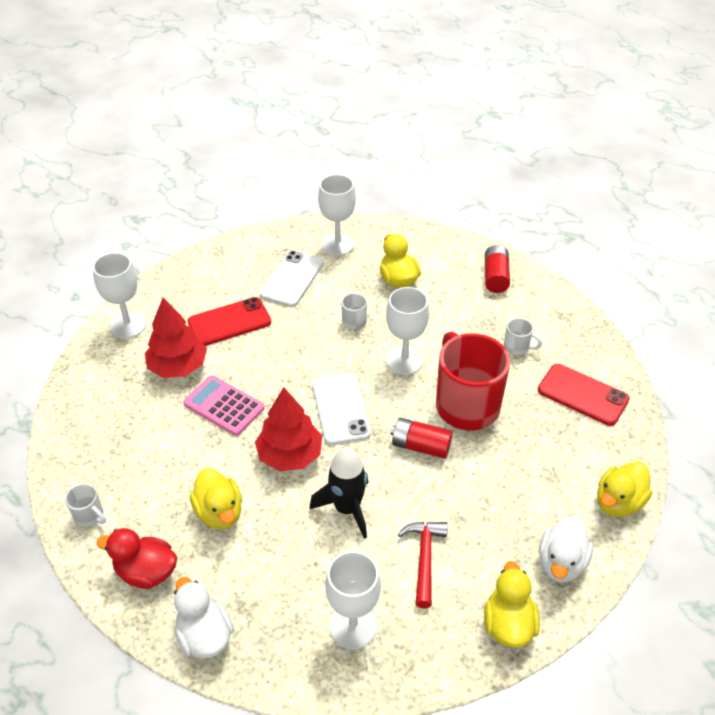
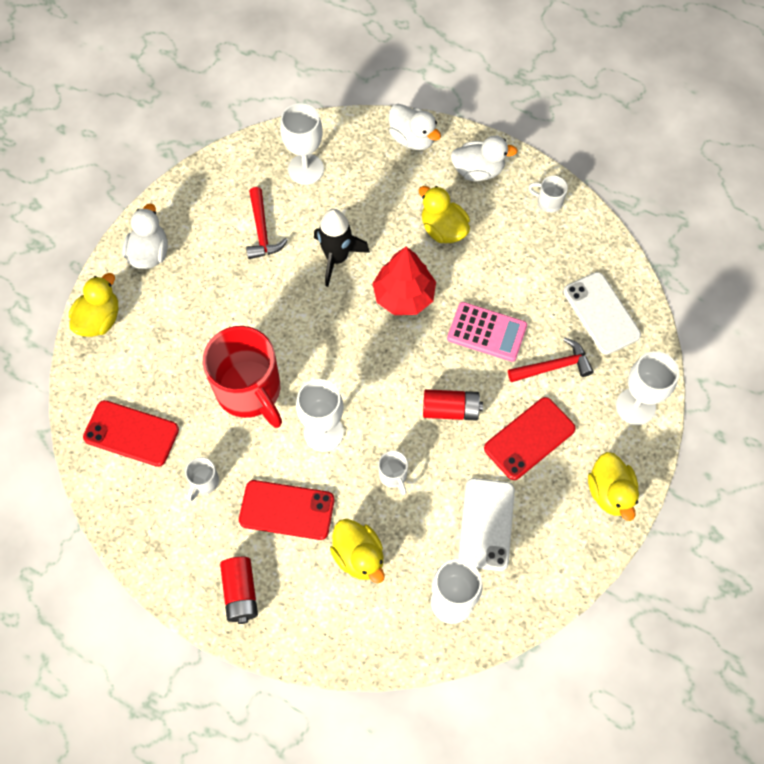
camera: 165 degrees right, 20 degrees up
red duck [97,528,177,589] -> white duck [451,136,518,181]
red tree [145,298,207,378] -> red hammer [508,337,593,382]
white phone [312,373,371,445] -> white phone moved to [563,272,641,355]
red battery [391,418,453,459] -> red battery moved to [423,389,483,421]
yellow duck [484,561,540,648] -> yellow duck moved to [588,452,639,521]
white mug [504,318,542,355] -> white mug turned 75 degrees counterclockwise [185,457,219,501]
none -> red phone [239,480,335,540]

